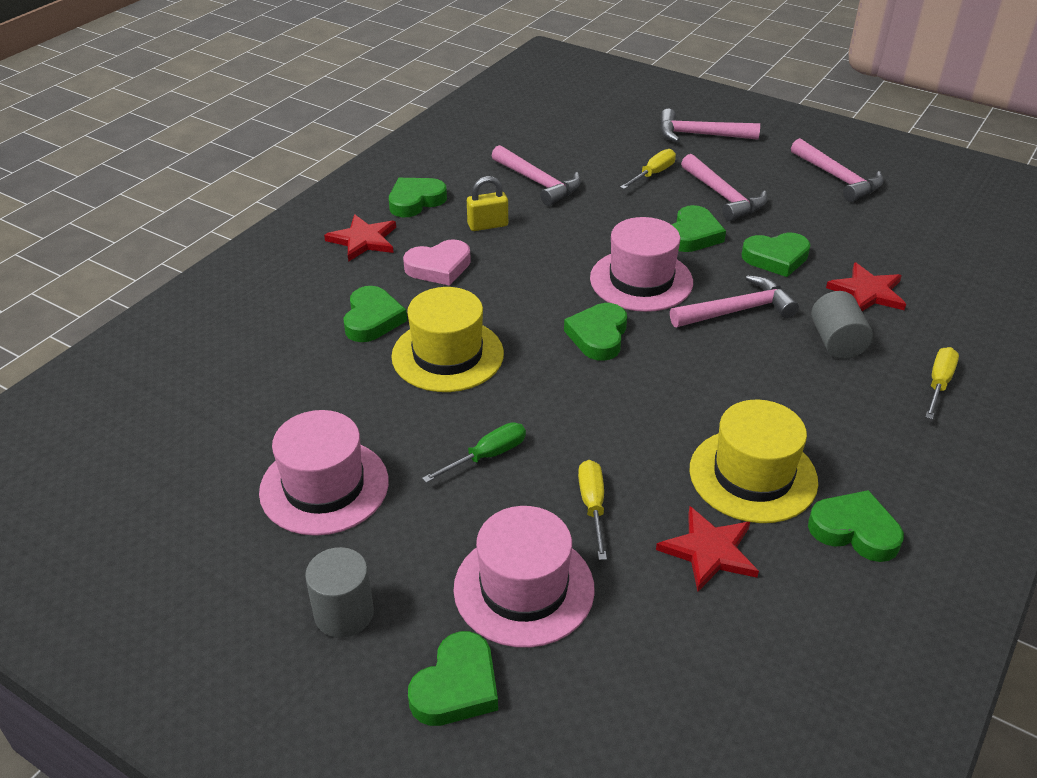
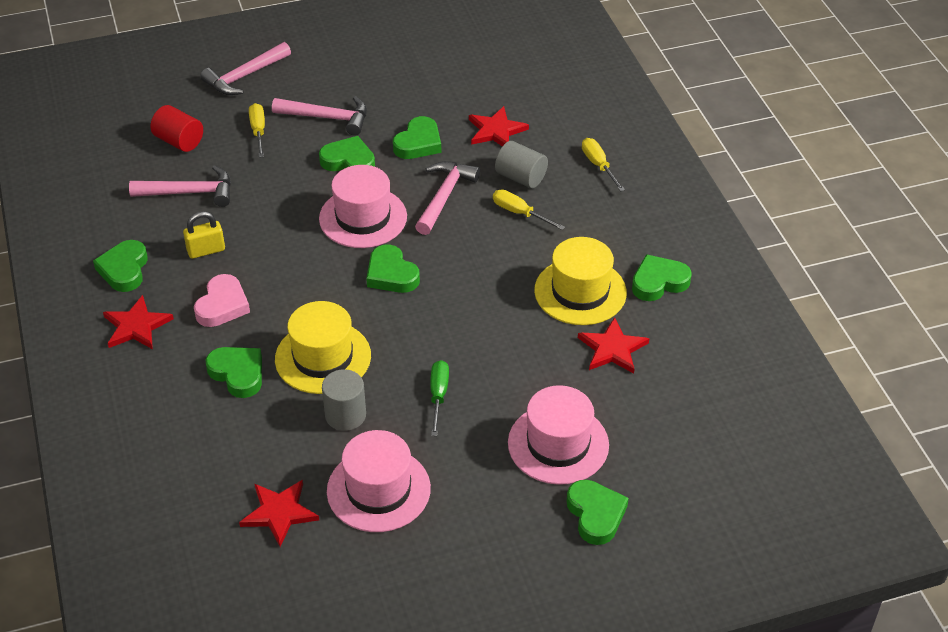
camera: 50 degrees left, 5 degrees up
grey cylinder [305,547,374,638] -> grey cylinder moved to [322,369,366,431]
yellow padlock [467,176,508,231] -> yellow padlock turned 45 degrees clockwise [183,211,225,259]
yellow screwdriver [578,460,607,560] -> yellow screwdriver moved to [493,190,565,230]
green heart [672,205,726,252] -> green heart turned 45 degrees counterclockwise [319,136,375,171]
pink hammer [791,138,884,202] -> none
none -> red cylinder [151,105,203,152]
none -> red star [239,480,319,547]

